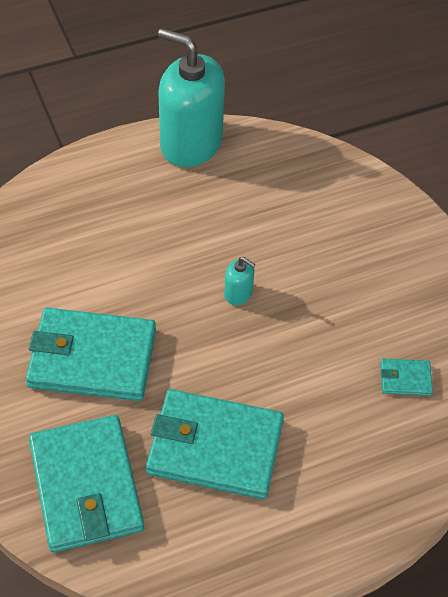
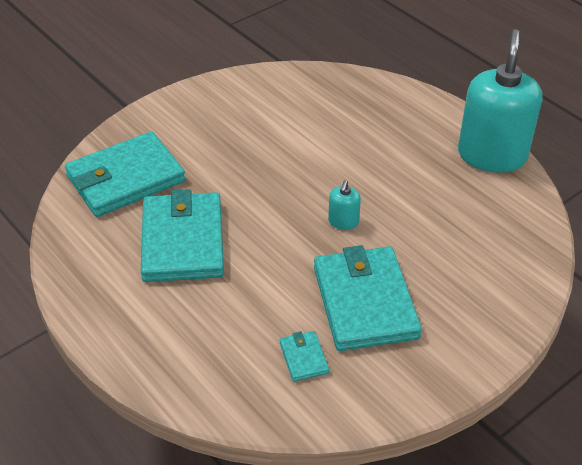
camera: 75 degrees right, 10 degrees down
turquoise wallet [26,308,156,401] -> turquoise wallet moved to [314,245,422,351]

